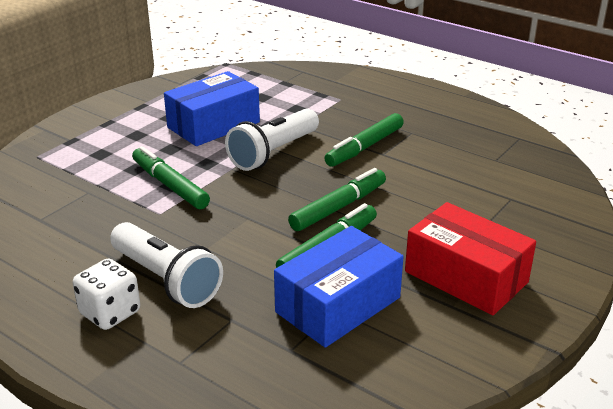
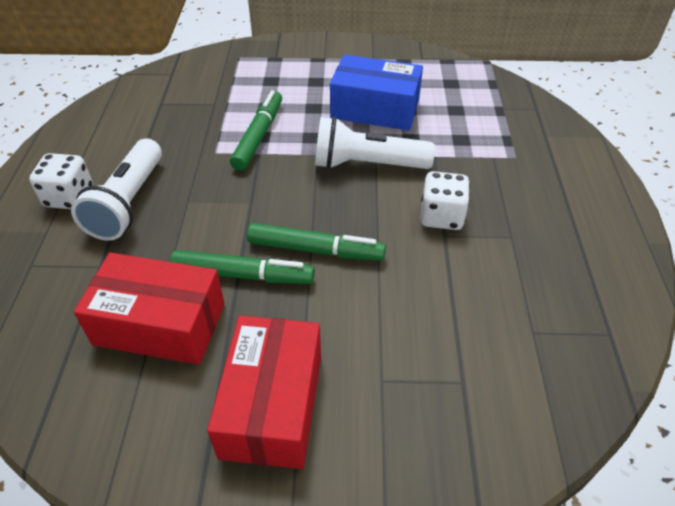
camera: 55 degrees right, 15 degrees up
blue box [274,226,404,348] -> red box [74,253,225,365]
green marker [324,113,404,167] -> white dice [420,171,470,230]

